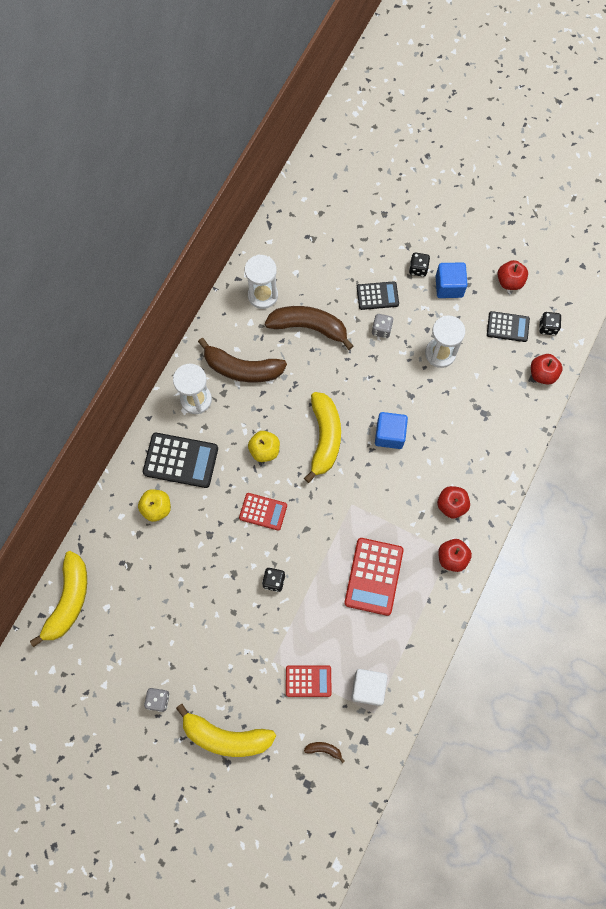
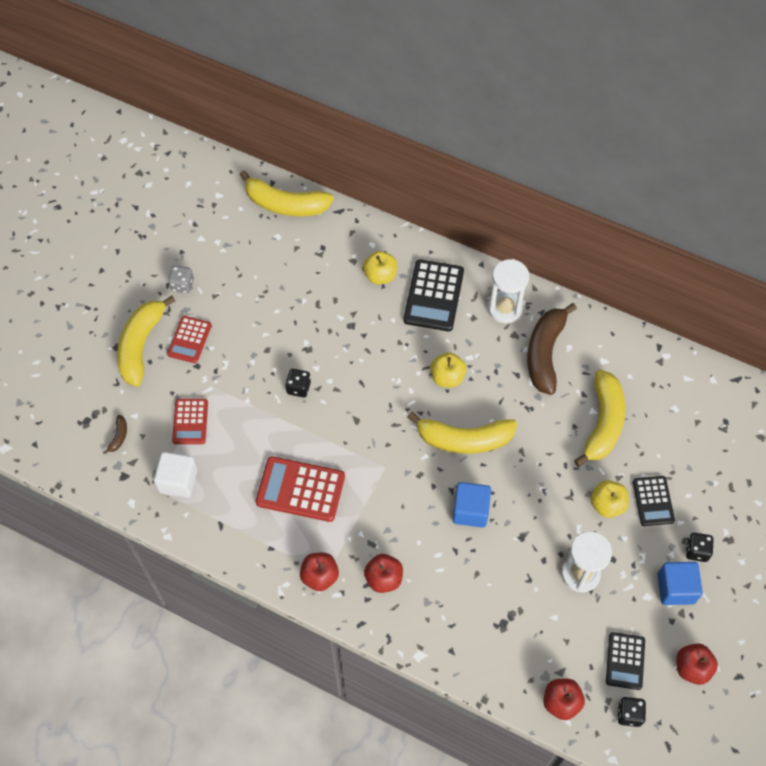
camera: 90 degrees right, 10 degrees down
red calculator [239,493,287,531] -> red calculator moved to [167,316,212,363]
white hourglass [245,254,278,309] -> none
brown banana [265,306,353,350] -> yellow banana [574,370,626,467]
grey dice [372,314,393,338] -> yellow apple [590,480,629,518]

